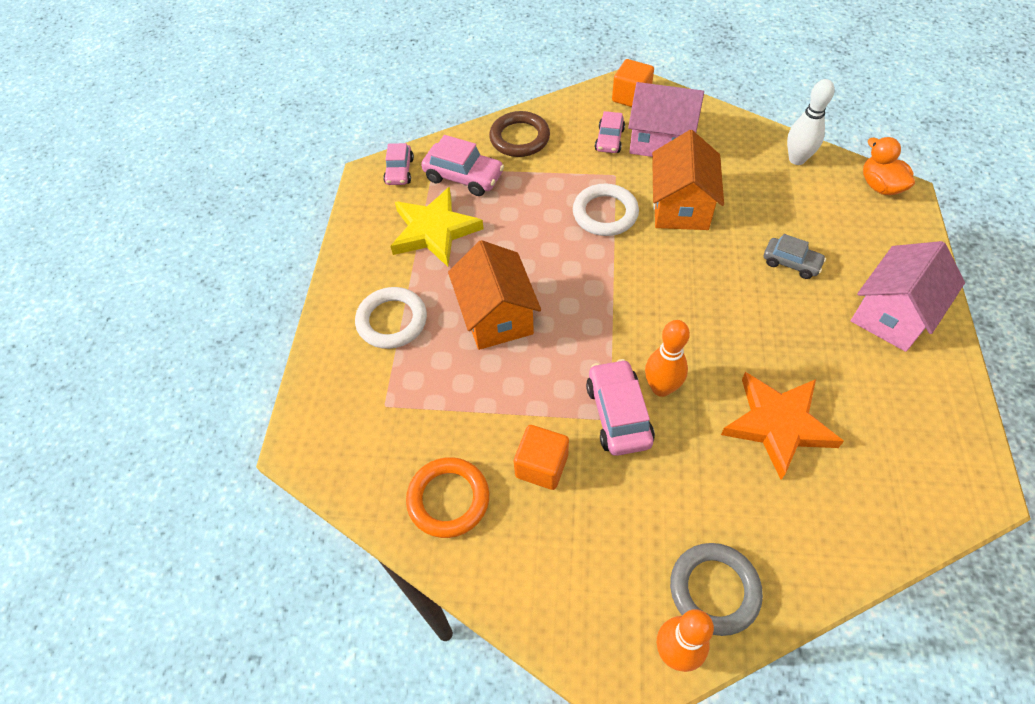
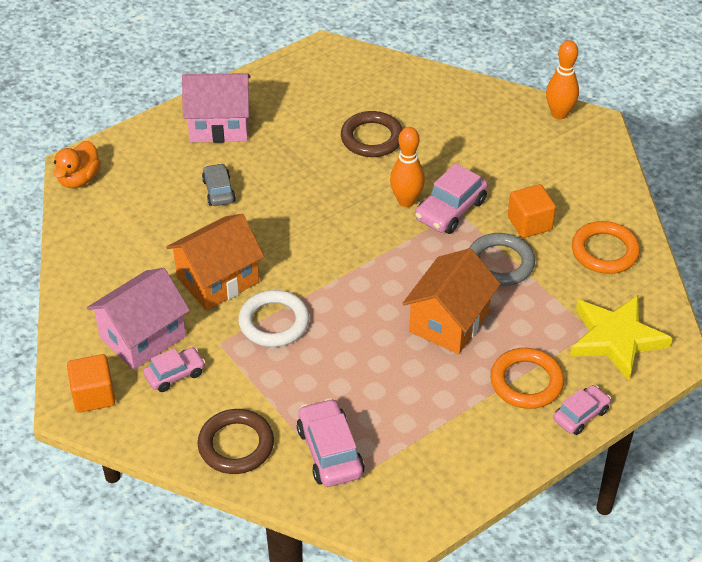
camera: 135 degrees left, 10 degrees down
white ring [355,287,427,349] -> orange ring [490,348,564,409]
pink car [383,143,414,185] -> pink car moved to [553,385,611,435]
yellow star [390,187,484,267] -> yellow star moved to [570,295,672,380]
pink house [628,82,704,157] -> pink house turned 75 degrees clockwise [87,268,190,370]
grey ring [670,543,763,636] -> grey ring moved to [470,233,535,286]
orange star [721,372,844,480] -> brown ring [341,111,403,157]
white bowling pin [787,79,834,165] -> none

